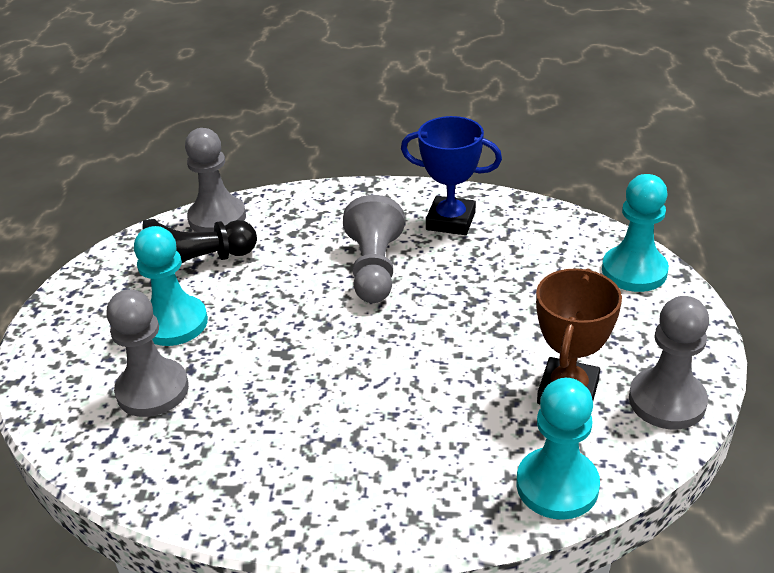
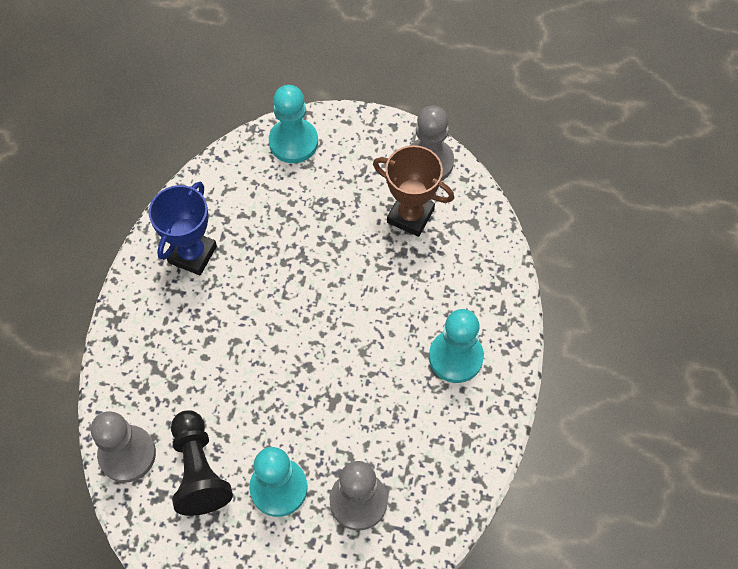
camera: 85 degrees left, 25 degrees up
grey pawn [343,195,405,303] -> none
turquoise pawn [517,378,600,520] -> turquoise pawn moved to [429,309,484,383]

